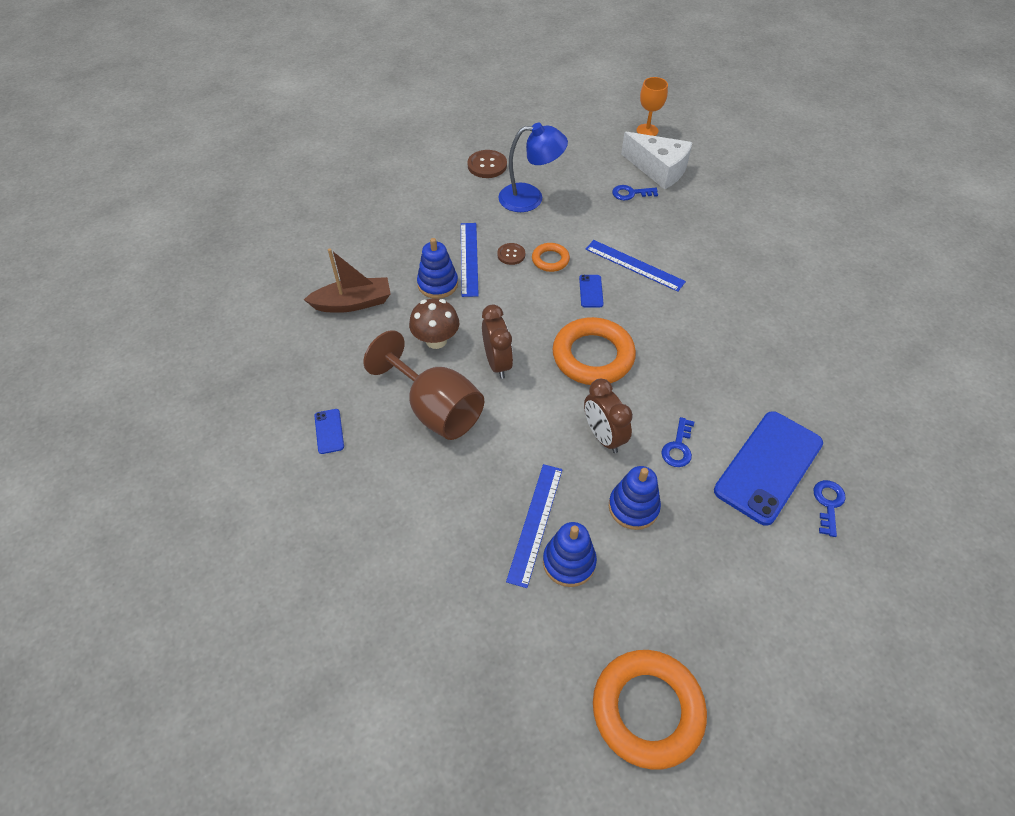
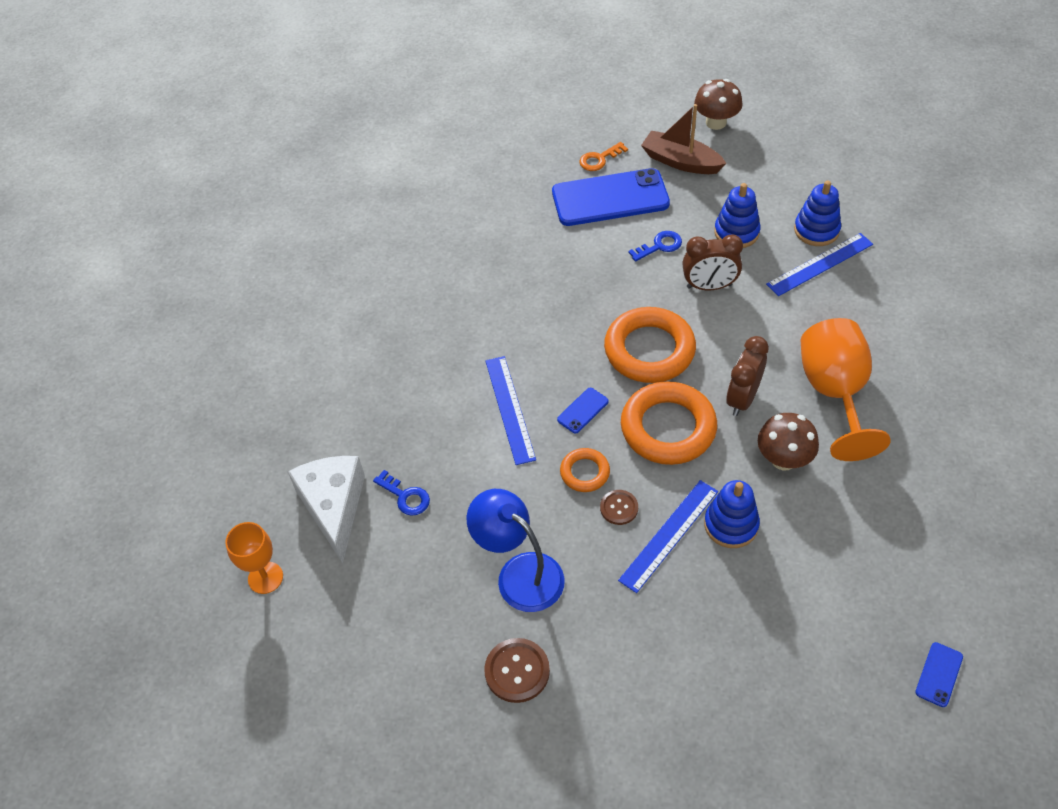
camera: 135 degrees left, 0 degrees up
brown boat [304,248,391,313] -> brown boat moved to [641,104,726,174]
blue phone [314,409,344,454] -> blue phone moved to [915,642,963,707]
brown goblet [363,330,484,440] -> orange goblet [800,318,891,461]
brown clock [584,379,633,453] -> brown clock turned 75 degrees clockwise [683,234,743,290]
orange ring [593,650,707,770] -> orange ring moved to [621,381,717,465]
blue key [813,480,846,537] -> orange key [579,142,628,171]
none -> brown mushroom [694,79,742,130]

